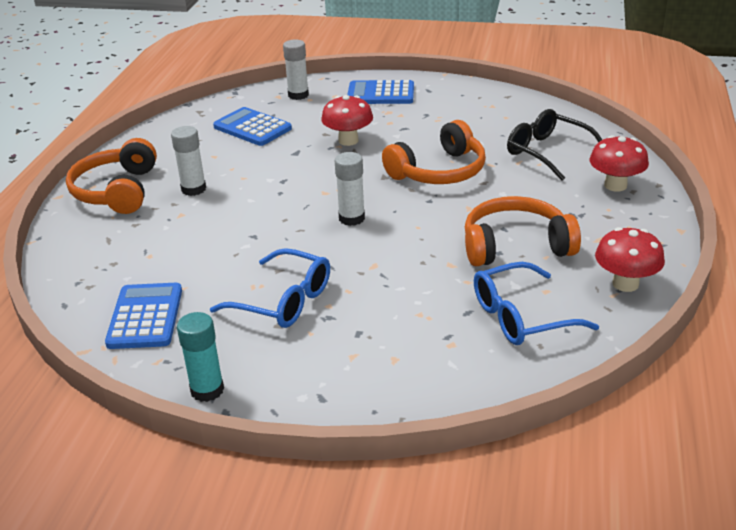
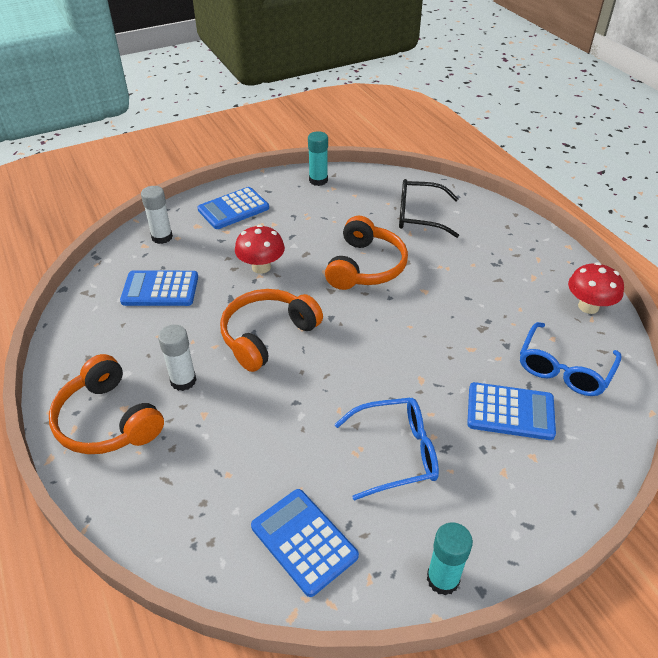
camera: 40 degrees left, 10 degrees up
white glue stick [335,152,365,226] -> none
orange headphones [465,196,581,266] -> orange headphones moved to [220,289,323,372]
red mushroom [590,135,649,192] -> none
none -> turquoise glue stick [308,131,328,186]
none -> blue calculator [467,382,556,440]

